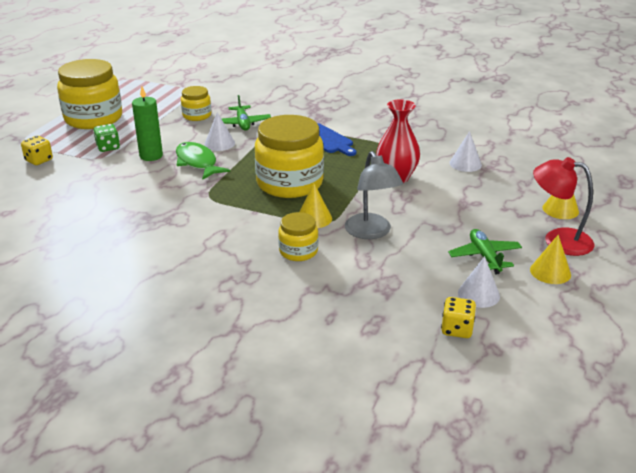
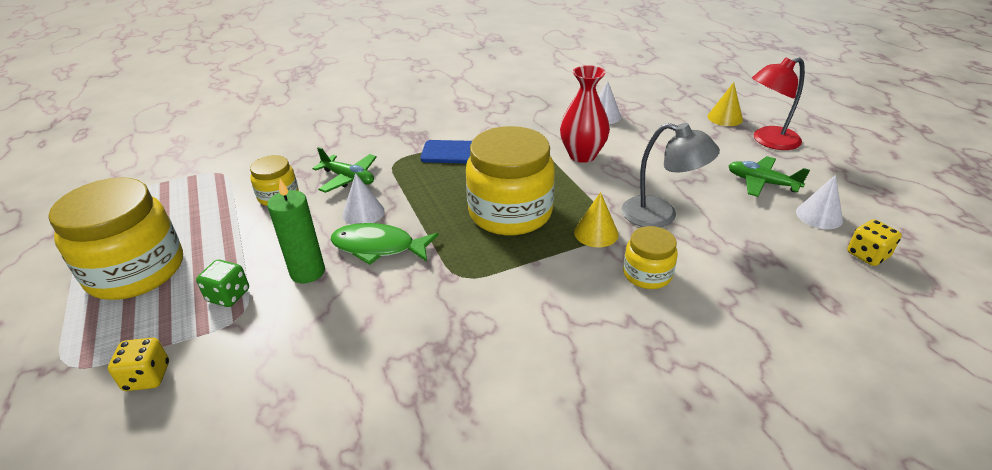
camera: 45 degrees left, 5 degrees up
yellow cone [530,234,571,284] -> none

